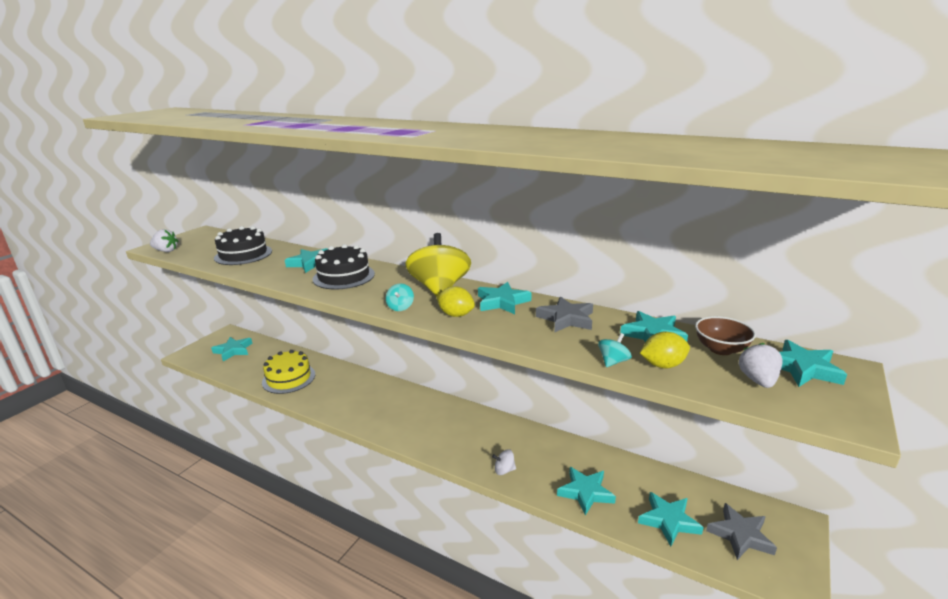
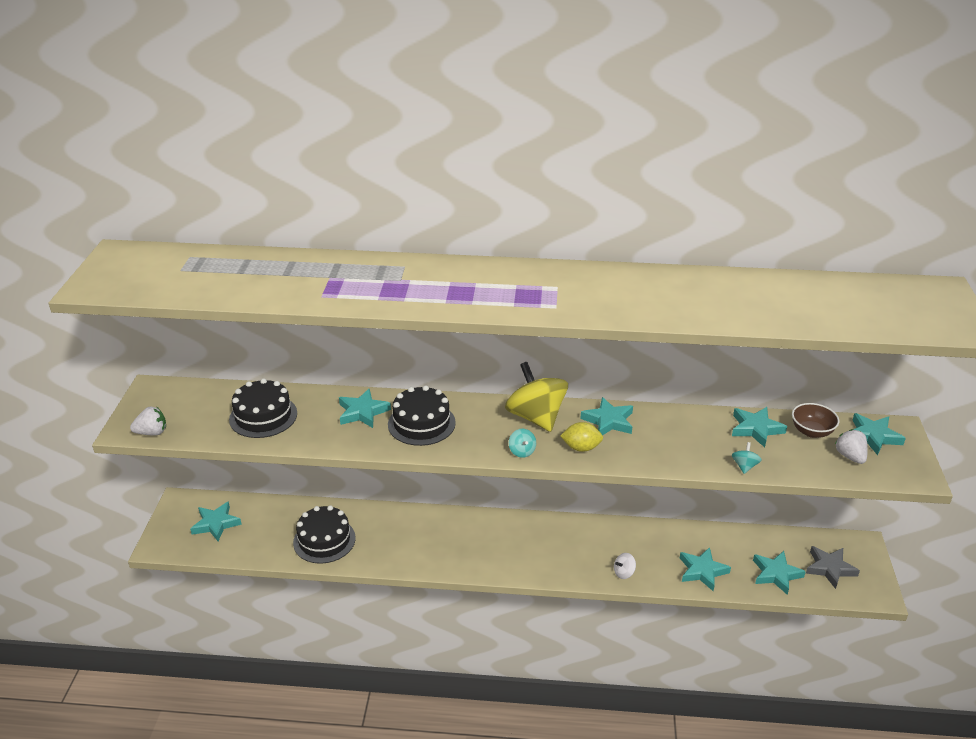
camera: 25 degrees left, 10 degrees up
yellow cake [262,350,315,394] -> black cake [293,505,356,564]
grey star [536,296,593,333] -> none
yellow lemon [640,331,690,369] -> none

